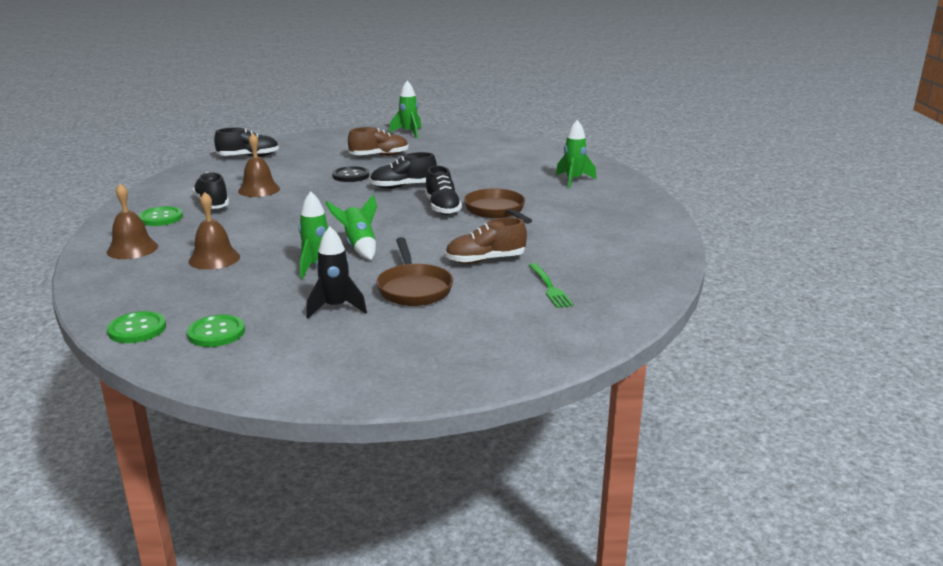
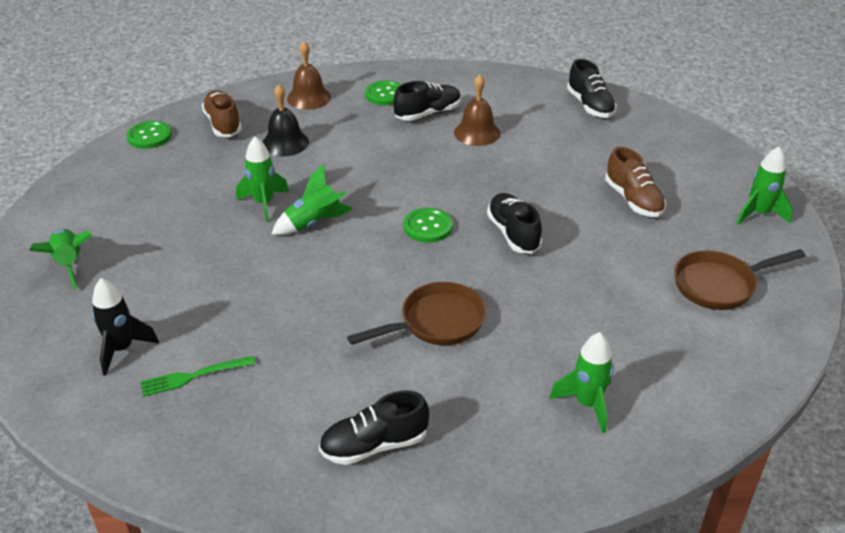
camera: 85 degrees right, 15 degrees up
green button [187,315,245,347] -> green button moved to [404,208,453,243]
brown bell [188,192,240,270] -> black bell [263,84,309,157]
black rocket [306,226,367,319] -> black rocket moved to [92,278,159,376]
black button [332,166,369,182] -> none
brown pan [376,237,453,306] -> brown pan moved to [674,249,805,310]
black shoe [425,166,462,215] -> black shoe moved to [319,391,429,465]
brown shoe [445,217,527,264] -> brown shoe moved to [202,90,242,137]
none -> green rocket [29,229,92,290]

